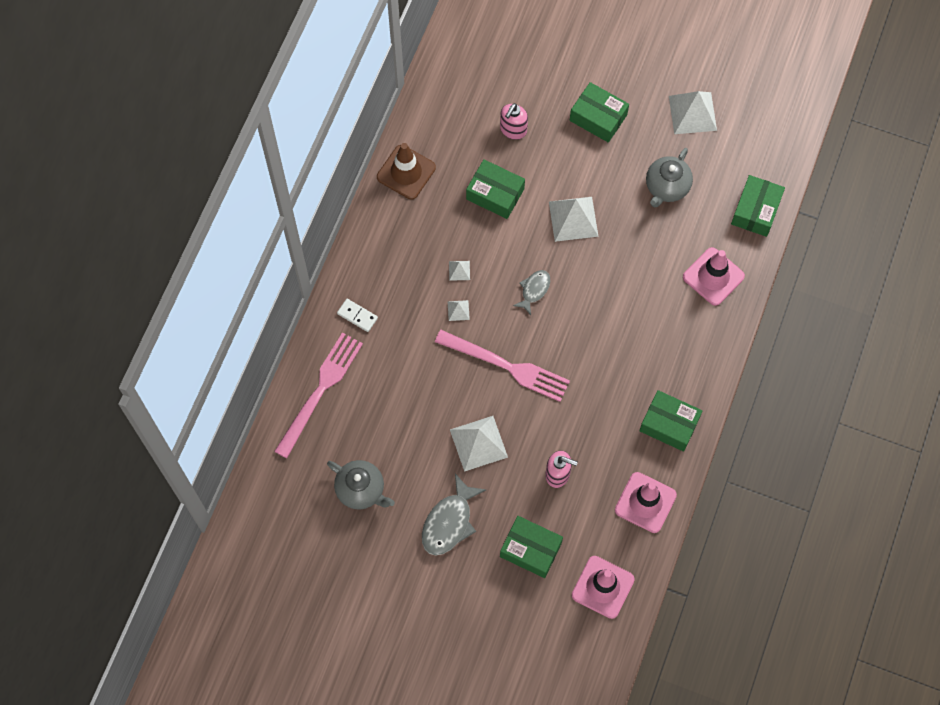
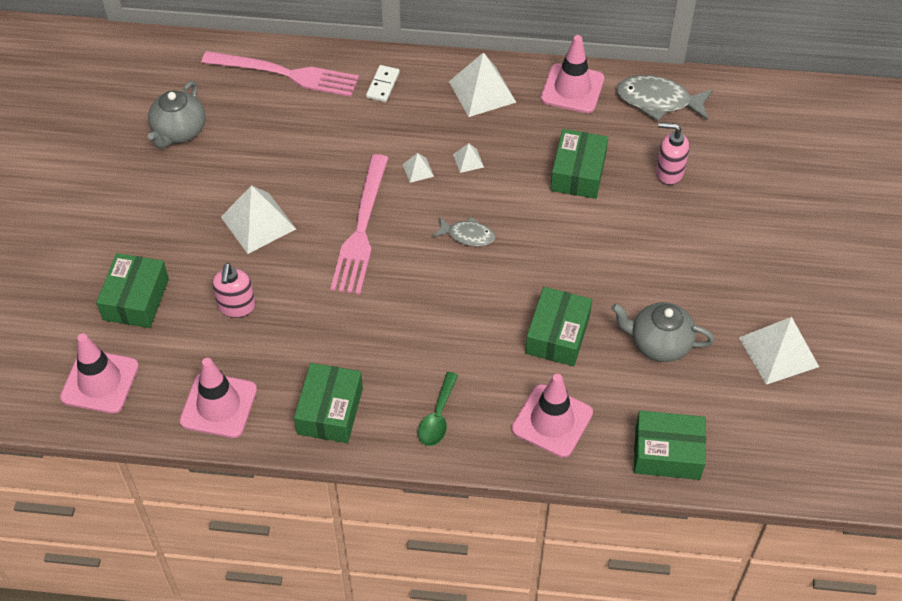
camera: 75 degrees right, 15 degrees down
brown traffic cone [377,143,436,200] -> pink traffic cone [541,35,604,113]
grey fish [422,474,486,555] -> grey fish moved to [617,75,713,121]
white pyramid [549,197,599,242] -> white pyramid moved to [449,52,516,117]
green box [570,82,629,143] -> green box moved to [525,287,592,366]
none -> green spoon [418,372,458,446]

